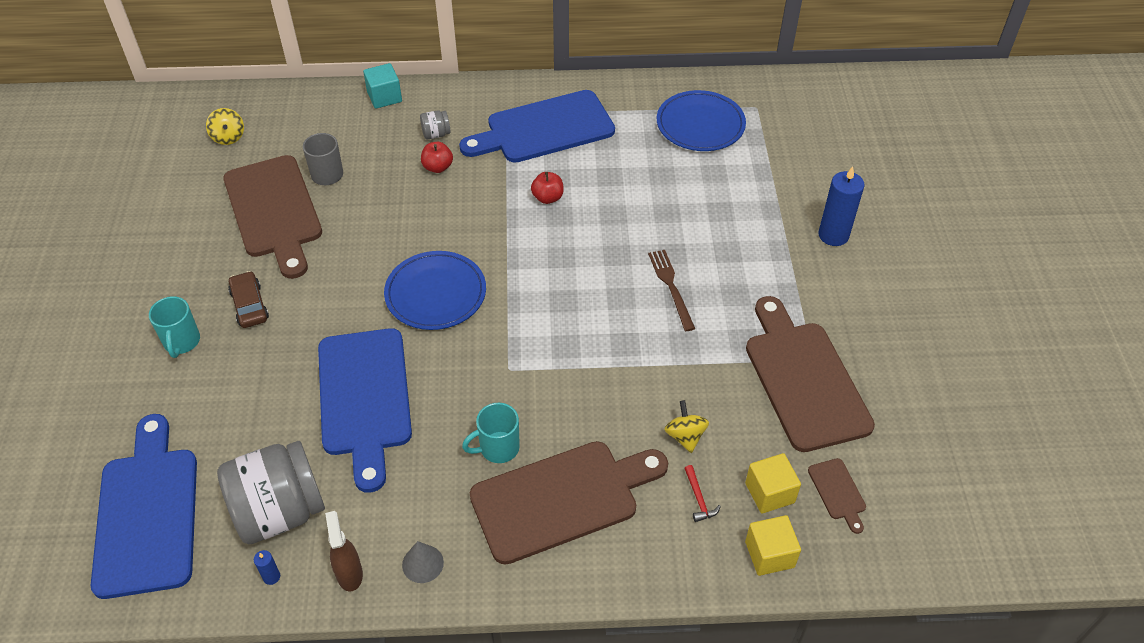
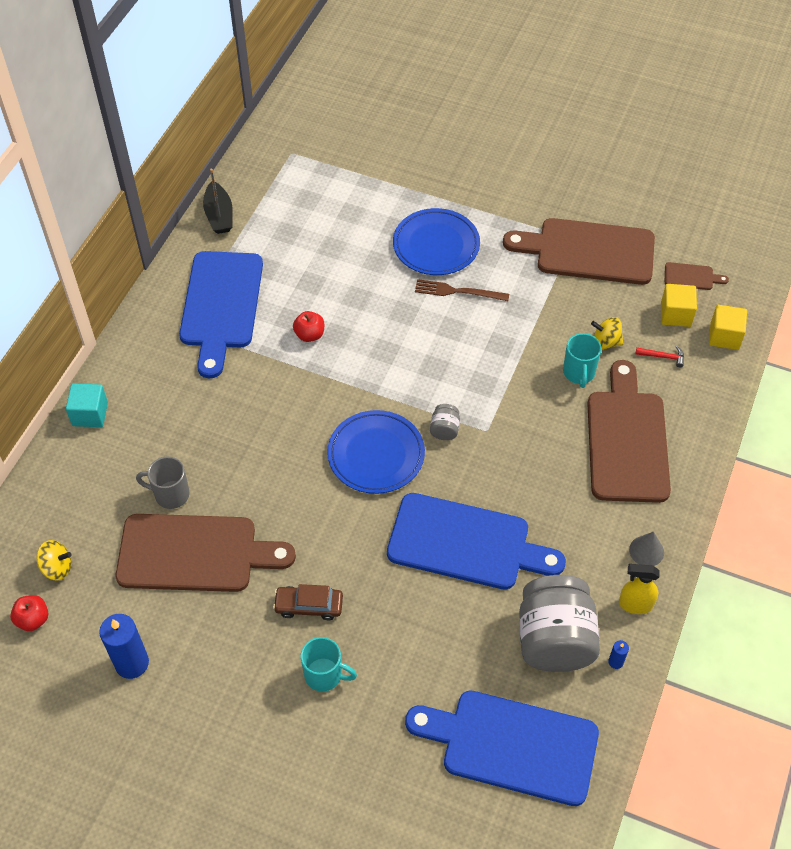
camera: 65 degrees left, 5 degrees up
brown spray bottle [325,511,363,592] -> yellow spray bottle [619,564,660,614]
grey jar [420,110,451,139] -> grey jar moved to [430,404,460,440]
red apple [421,142,453,173] -> red apple moved to [10,595,48,631]
turquoise mug [462,403,520,463] -> turquoise mug moved to [563,333,601,388]
blue plate [657,90,746,151] -> blue plate moved to [393,208,480,275]
blue candle [818,166,865,246] -> blue candle moved to [99,614,149,679]
none -> black boat [203,169,233,234]

